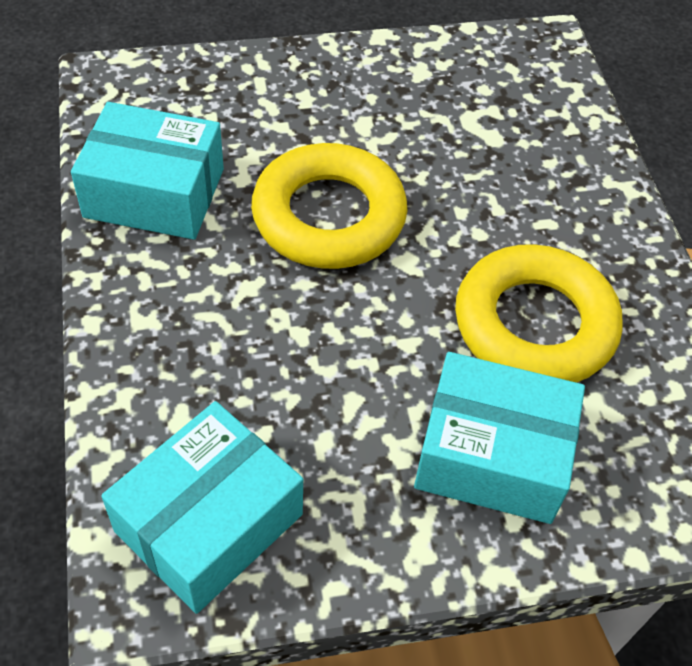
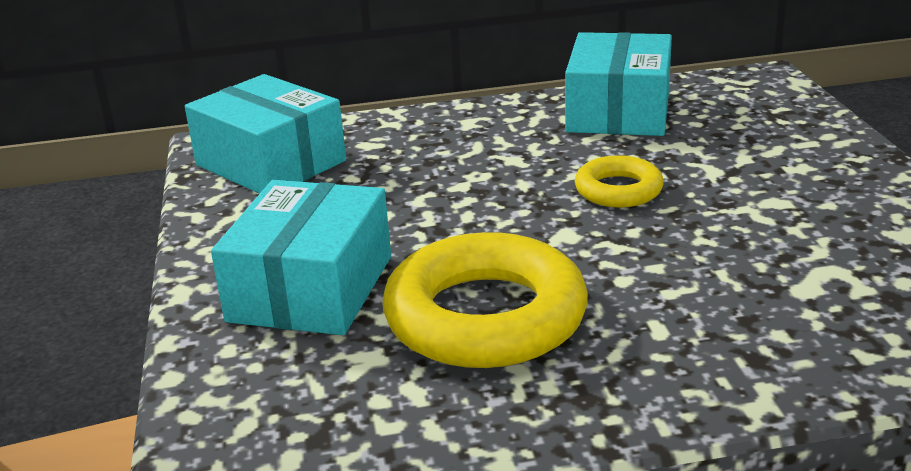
camera: 95 degrees right, 25 degrees down
yellow ring [251,143,407,269] -> yellow ring [575,155,664,208], size x0.52

